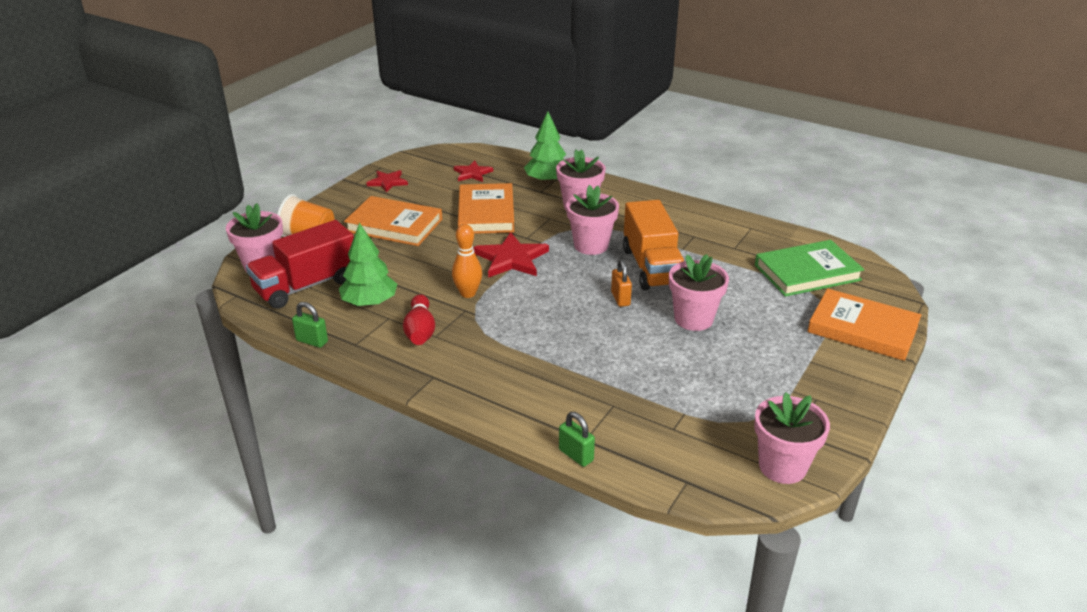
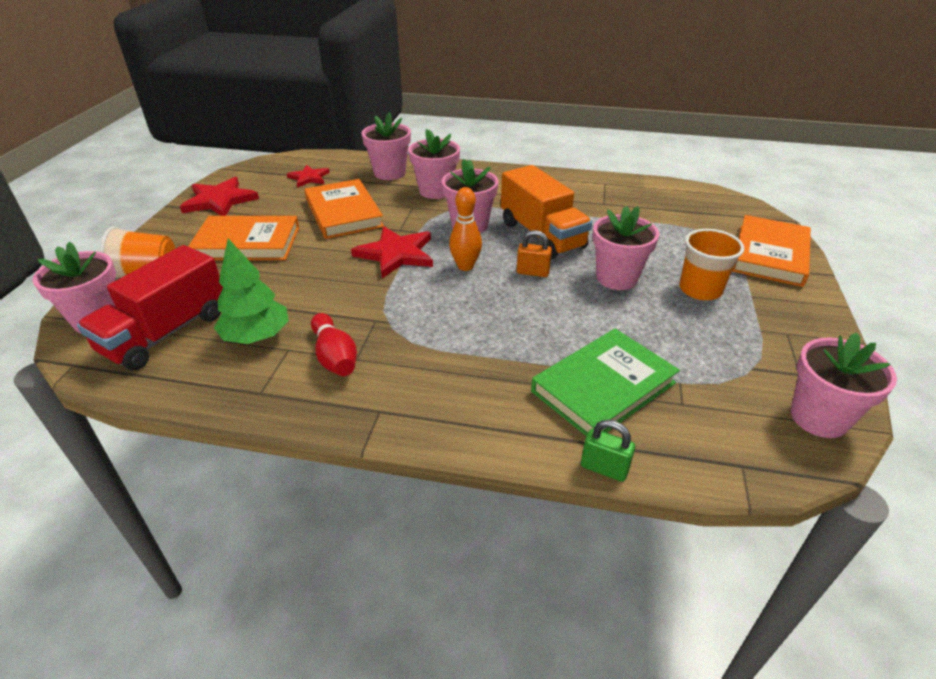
camera: 20 degrees left, 5 degrees up
green padlock [292,302,328,348] -> none
red star [367,170,408,193] -> red star [180,177,259,216], size x1.64
orange bowling pin [452,224,482,298] -> orange bowling pin moved to [449,187,482,271]
green tree [524,111,566,184] -> pink flower pot [362,112,411,180]
orange padlock [611,260,632,307] -> orange padlock turned 45 degrees counterclockwise [517,230,552,277]
green book [755,240,864,297] -> green book moved to [531,329,680,436]
orange book [807,288,921,361] -> orange book turned 75 degrees counterclockwise [732,215,811,287]
none -> orange cup [679,229,745,300]

